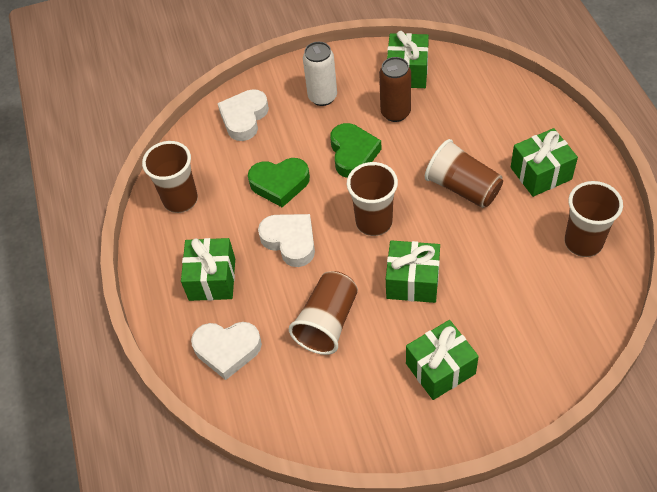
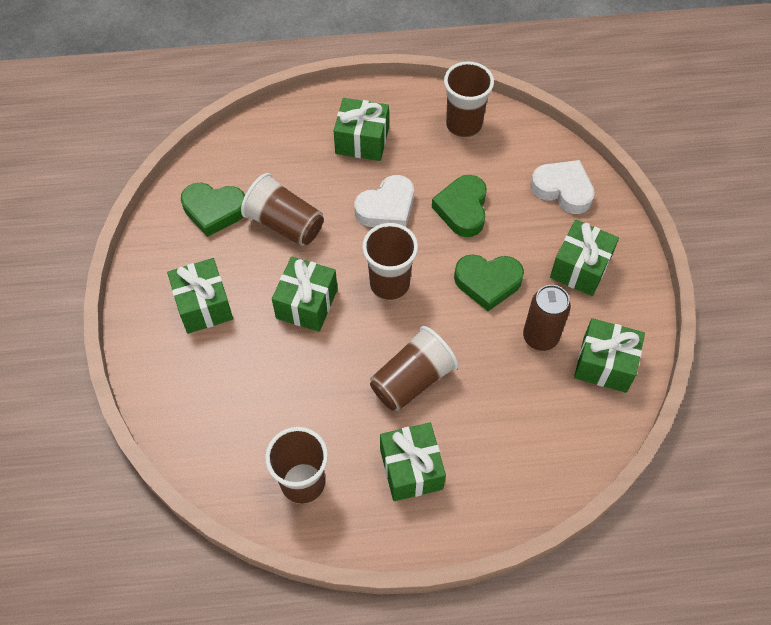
camera: 95 degrees right, 5 degrees up
white heart [191,322,262,380] -> none
white can [303,42,337,106] -> green gift [550,220,619,296]
none -> green heart [181,183,245,237]

